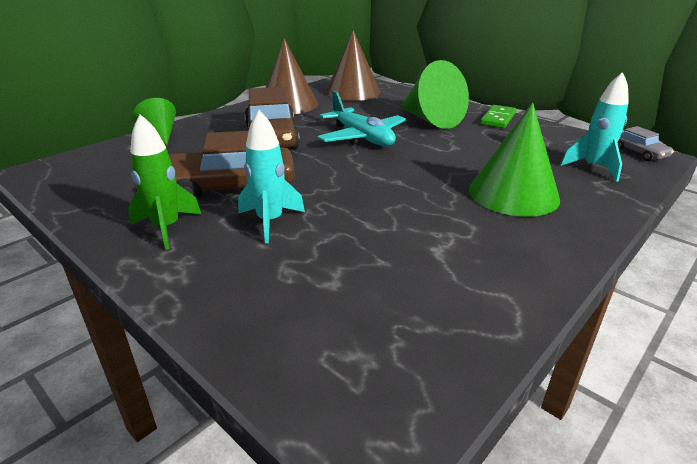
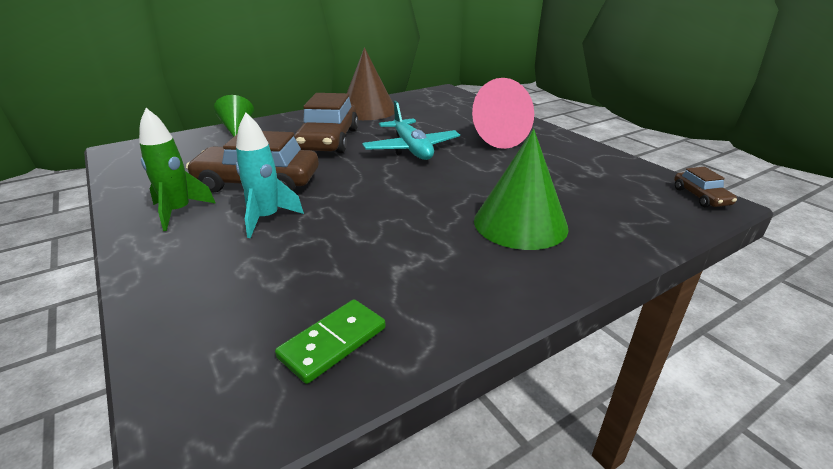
camera: 15 degrees right, 0 degrees up
brown cone [325,30,380,101] -> none
green cone [401,60,469,129] -> pink cone [472,78,534,149]
green domino [480,105,516,128] -> green domino moved to [275,299,386,384]
turquoise rocket [561,72,629,182] -> none
grey car [617,126,674,161] -> brown car [674,167,737,207]

